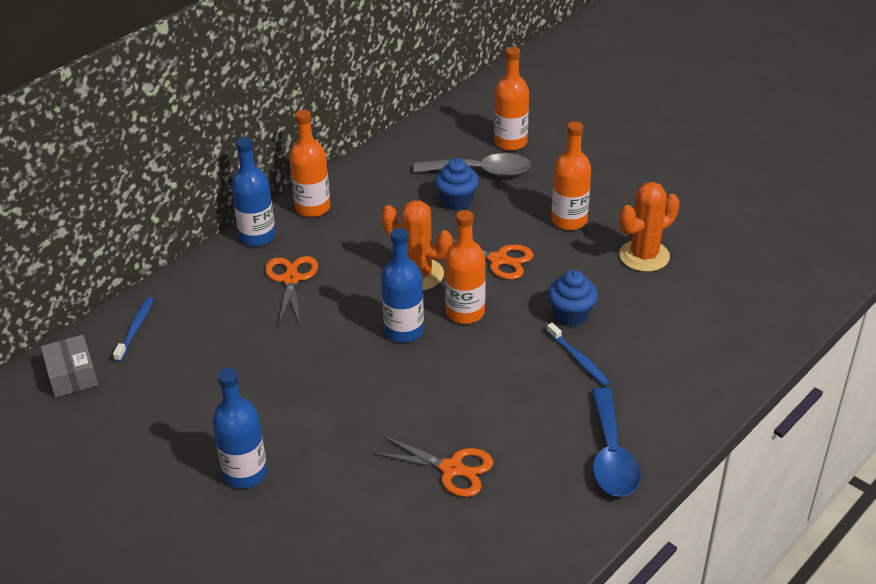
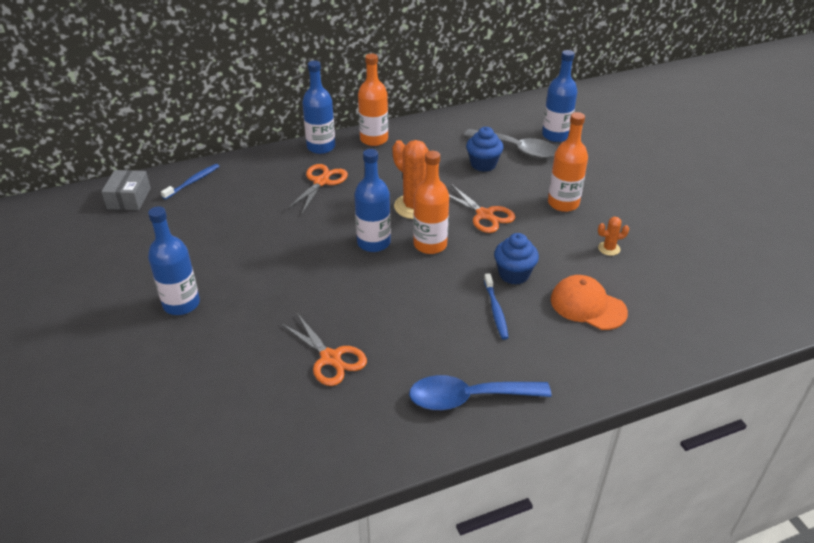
camera: 25 degrees right, 0 degrees up
orange bottle [494,47,529,151] -> blue bottle [542,50,577,142]
blue spoon [592,387,641,497] -> blue spoon turned 60 degrees clockwise [409,375,551,410]
orange cactus [619,182,680,272] -> orange cactus [598,217,629,256], size x0.48
none -> orange cap [551,275,628,330]

